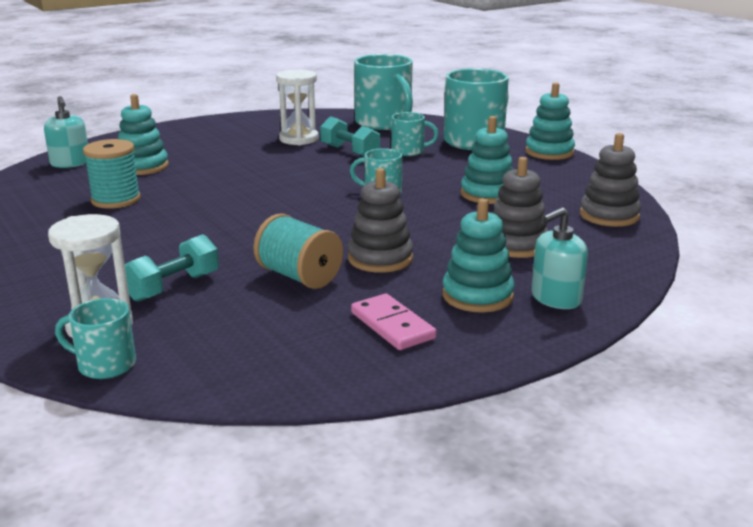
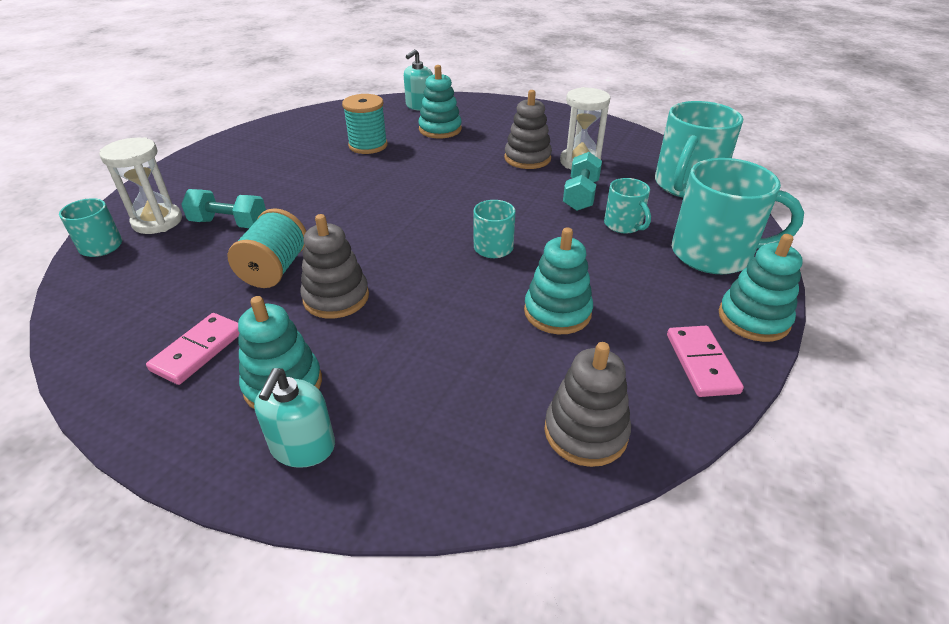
camera: 60 degrees right, 15 degrees up
grey stacking toy [492,157,548,258] -> grey stacking toy moved to [504,90,552,169]
turquoise soap dispenser [531,207,588,309] -> turquoise soap dispenser turned 105 degrees counterclockwise [254,368,335,468]
none -> pink domino [667,326,744,397]

